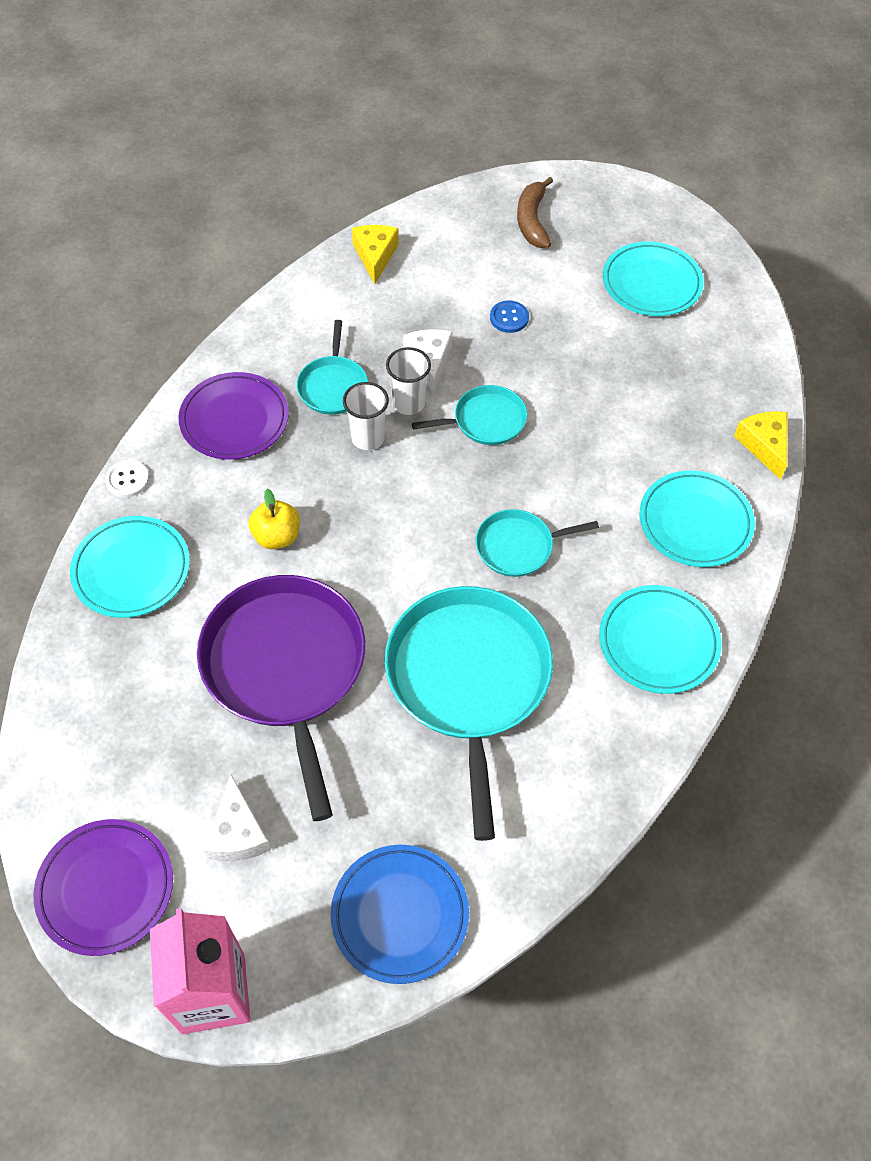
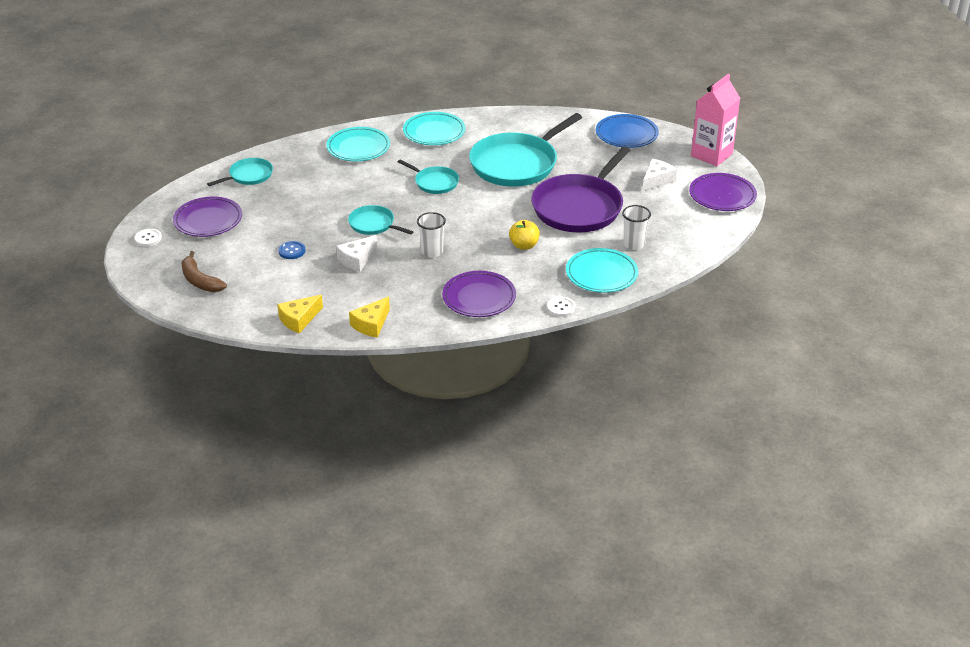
camera: 130 degrees left, 20 degrees down
turquoise pan [296,320,368,415] -> turquoise pan moved to [207,158,273,186]
white cup [386,347,431,415] -> white cup moved to [622,205,651,250]
brown banana [517,177,553,248] -> brown banana turned 90 degrees clockwise [181,251,227,292]
turquoise plate [603,241,704,316] -> purple plate [173,197,242,237]
yellow cheese [734,411,787,480] -> yellow cheese moved to [349,297,390,338]
none -> white button [135,229,162,247]

